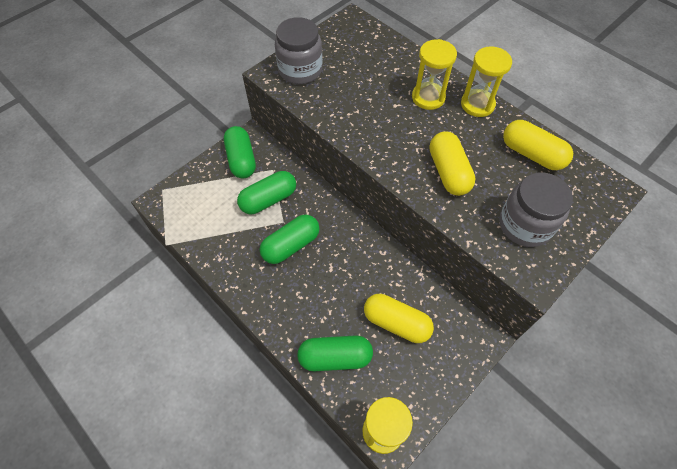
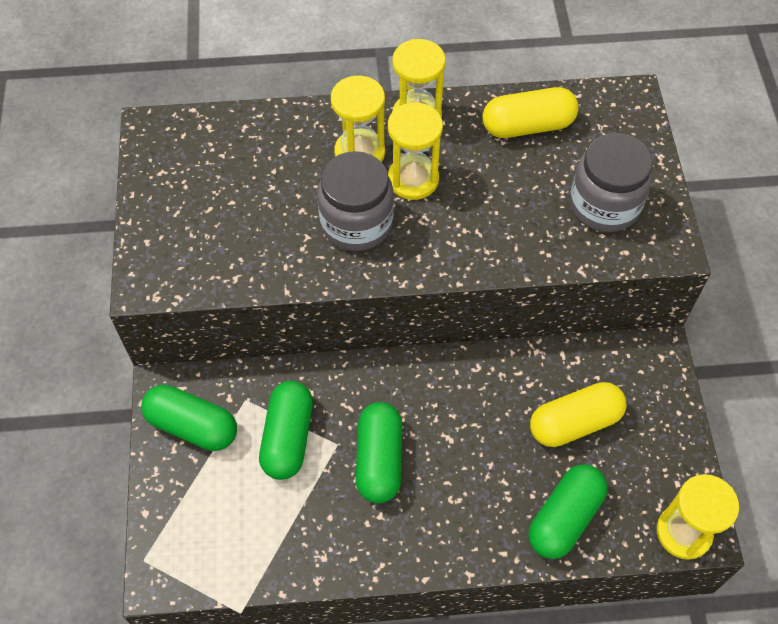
camera: 50 degrees left, 0 degrees up
grey jar [275,17,323,84] -> grey jar moved to [317,151,394,251]
yellow capsule [430,131,476,196] -> none
none -> yellow hourglass [388,102,443,200]

